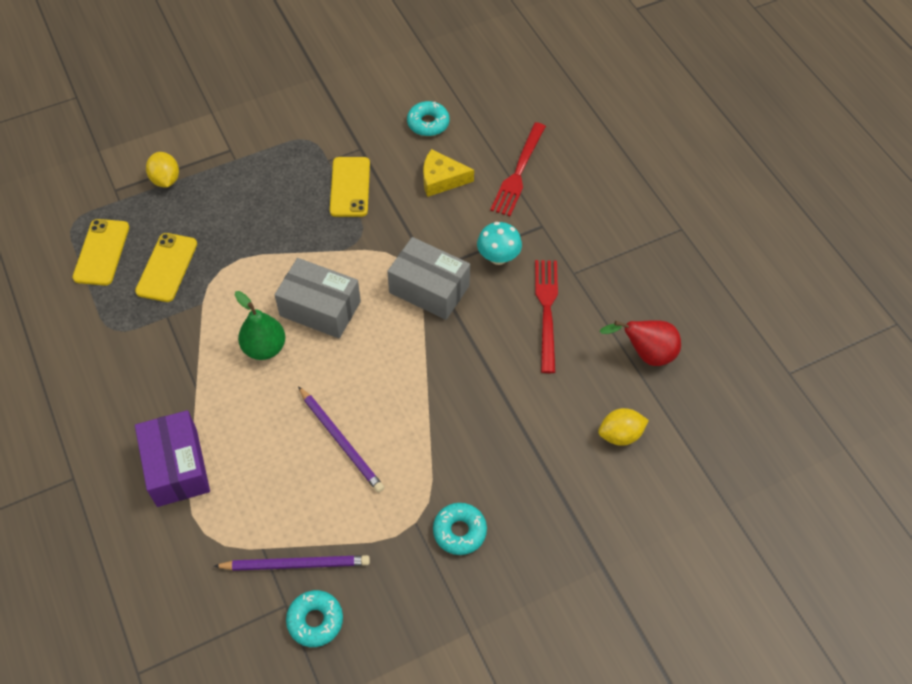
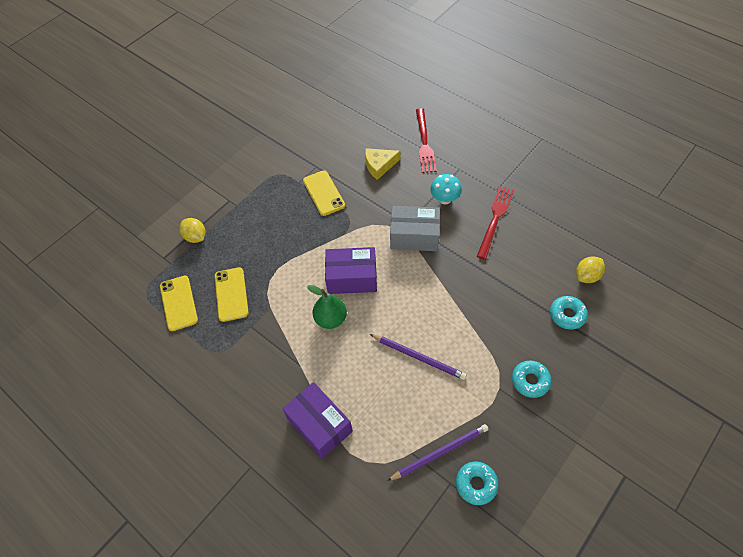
camera: 20 degrees left, 0 degrees up
grey box [274,258,361,338] -> purple box [325,247,377,294]
turquoise donut [407,101,449,136] -> turquoise donut moved to [550,296,588,330]
red fork [535,260,558,373] -> red fork turned 45 degrees clockwise [477,186,514,260]
red pear [599,321,681,366] -> none

